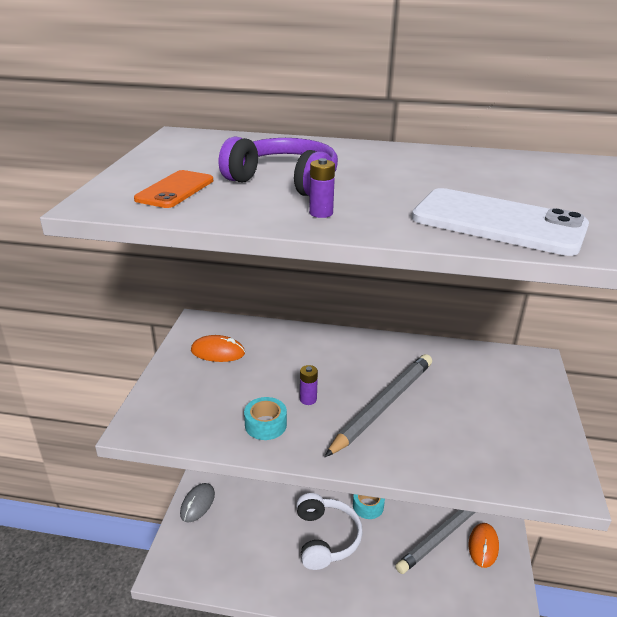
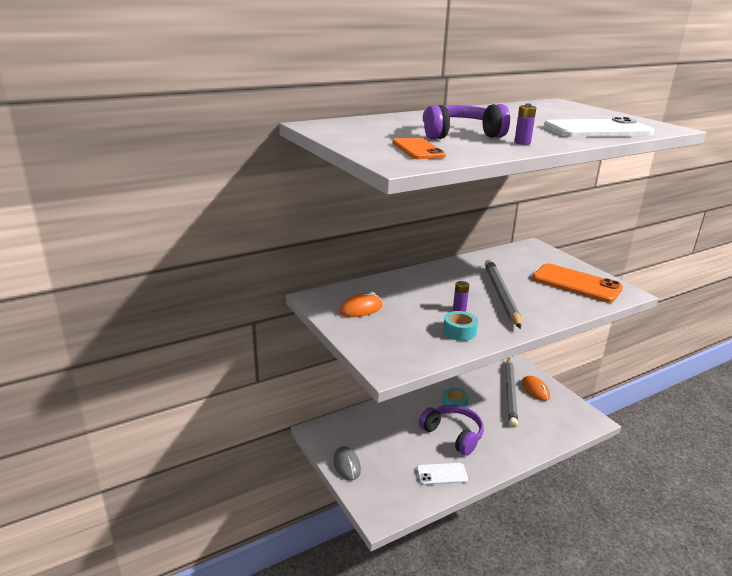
camera: 40 degrees left, 5 degrees down
white headphones [296,493,363,570] -> purple headphones [419,405,484,456]
none -> white phone [417,463,468,485]
none -> orange phone [532,263,623,303]

